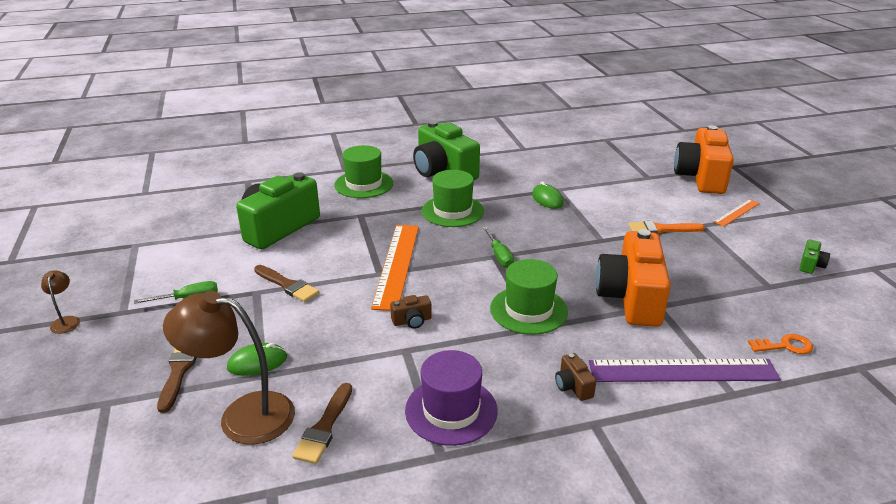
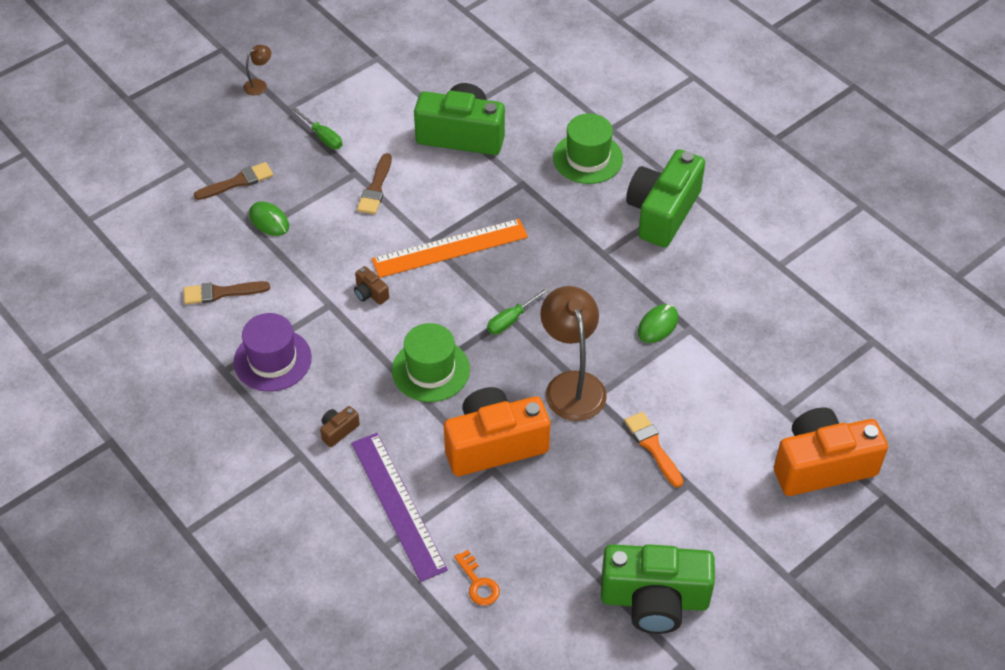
camera: 65 degrees right, 20 degrees up
brown lamp [163,291,295,445] -> brown lamp moved to [540,286,607,421]
green hat [422,170,484,227] -> none
orange ruler [714,199,760,227] -> none
green camera [799,240,830,274] -> green camera [601,544,715,634], size x2.50

